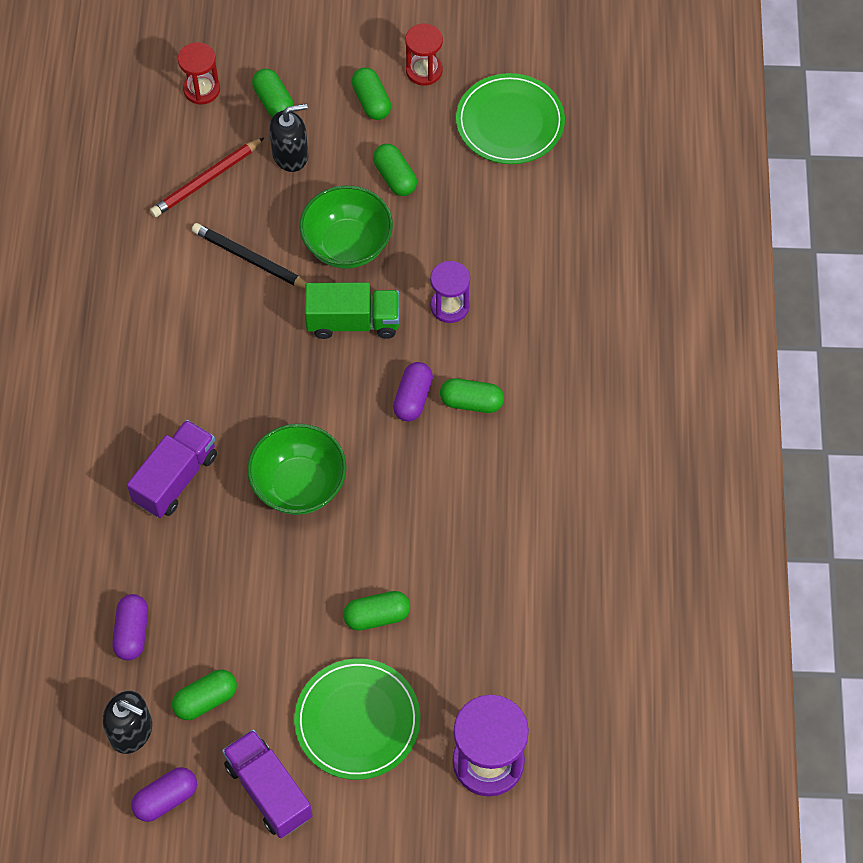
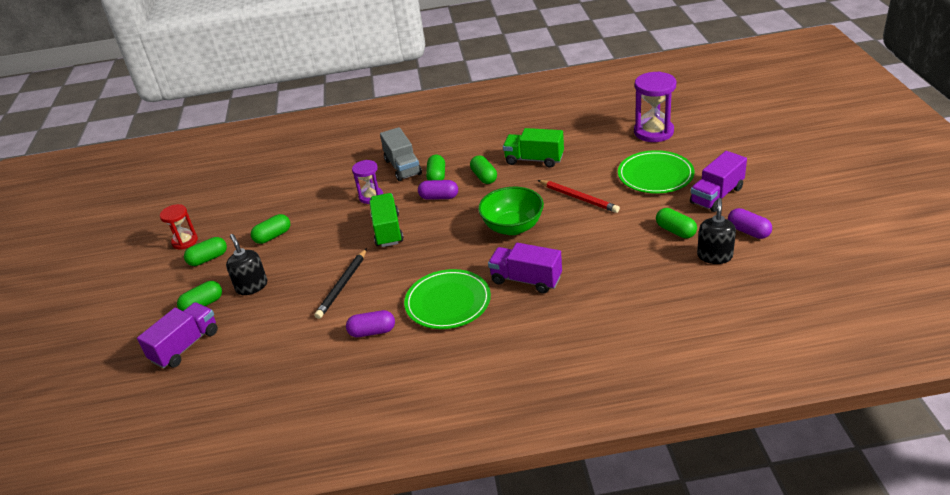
camera: 95 degrees left, 25 degrees down
purple capsule [112,594,148,660] -> purple capsule moved to [346,310,395,337]
red pencil [150,137,265,217] -> red pencil moved to [538,180,620,213]
red hourglass [178,42,220,105] -> purple truck [137,302,218,369]
green bowl [300,185,393,268] -> none
green capsule [343,591,410,631] -> green capsule moved to [470,155,497,184]
green plate [456,73,565,164] -> green plate moved to [404,269,491,329]
none -> grey truck [380,127,422,181]
none -> green truck [503,128,564,168]

